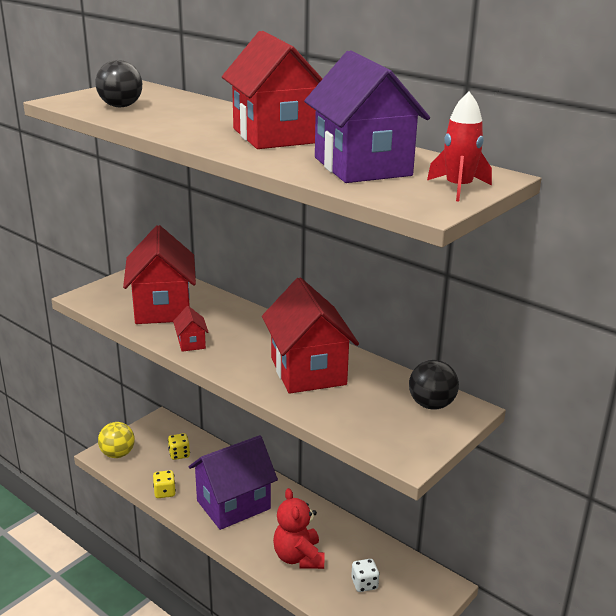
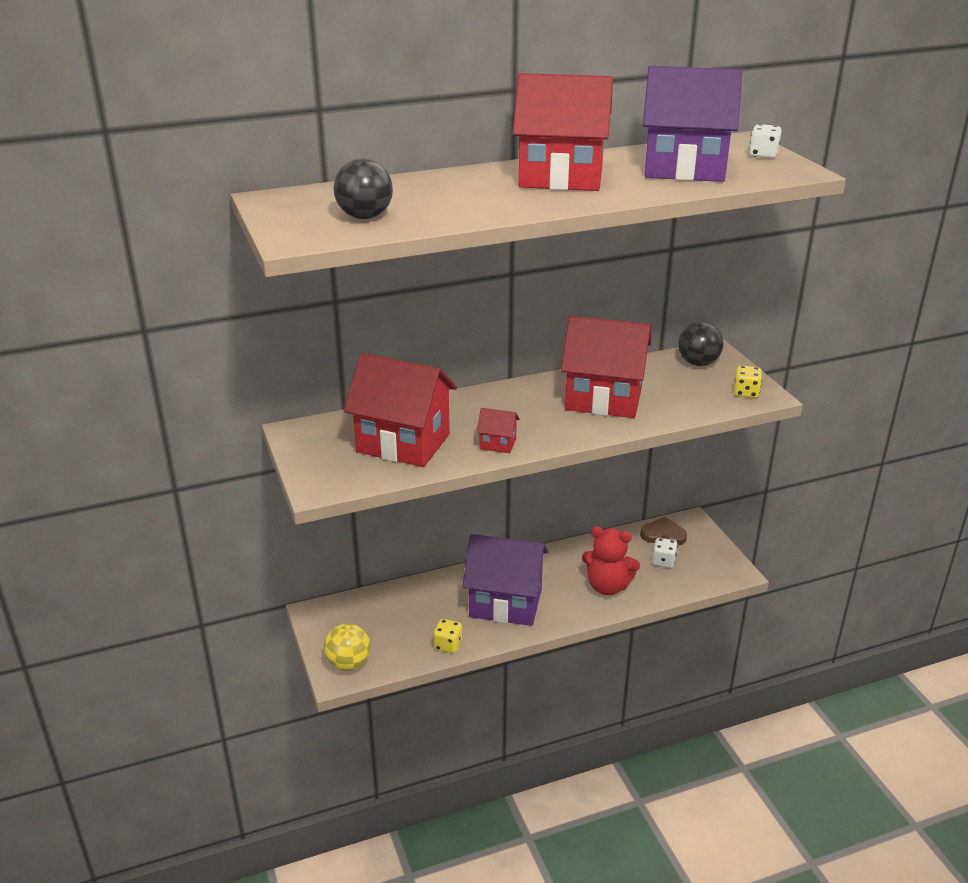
camera: 60 degrees left, 5 degrees up
yellow dice [168,433,190,460] -> yellow dice moved to [734,365,762,398]
purple house [188,435,278,530] -> purple house turned 75 degrees counterclockwise [462,534,548,626]
red rocket [427,92,492,201] -> white dice [749,124,782,158]
none -> brown heart [640,517,687,545]

